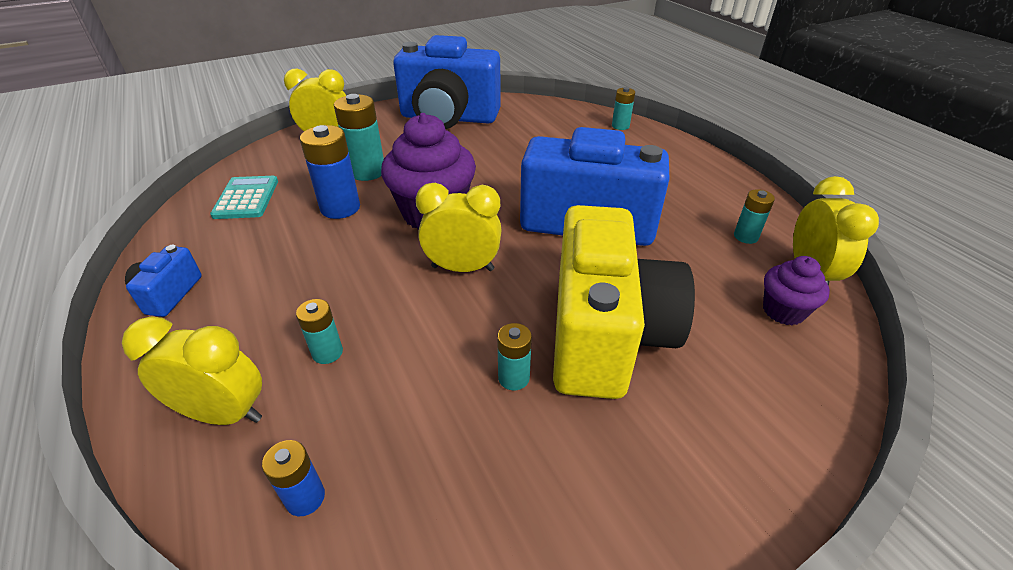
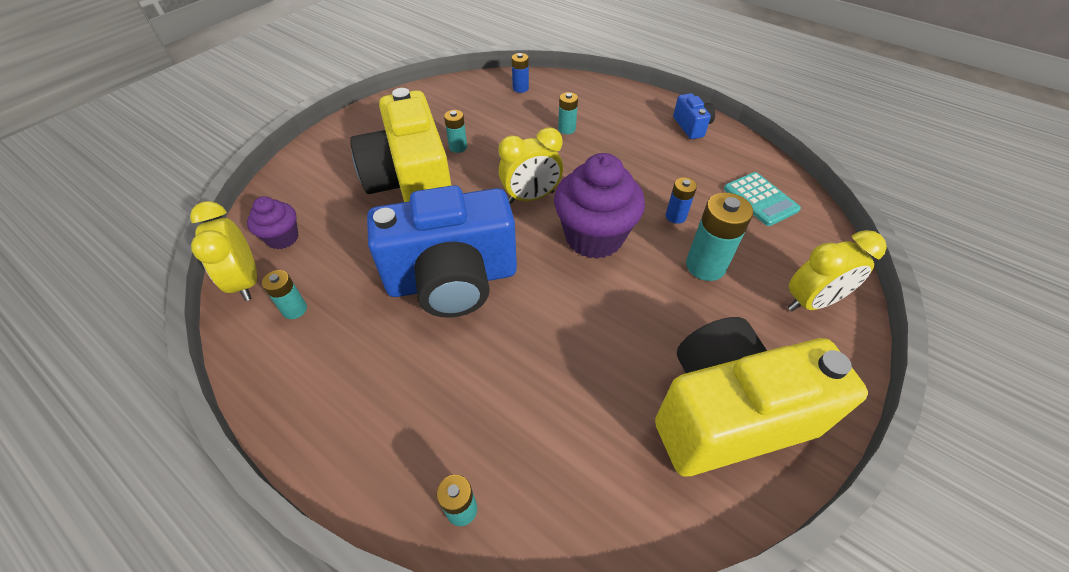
camera: 155 degrees right, 10 degrees up
yellow clock [122,316,262,425] -> none
blue battery [300,125,360,219] -> blue battery [666,177,697,224], size x0.57
blue camera [393,35,501,129] -> yellow camera [655,317,868,476]

